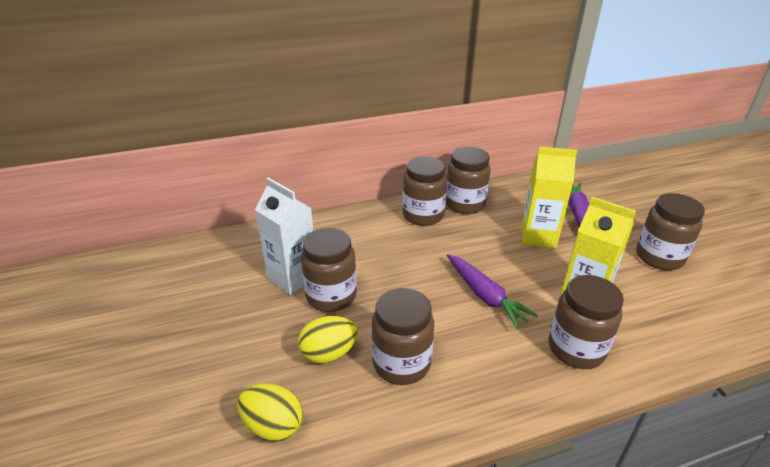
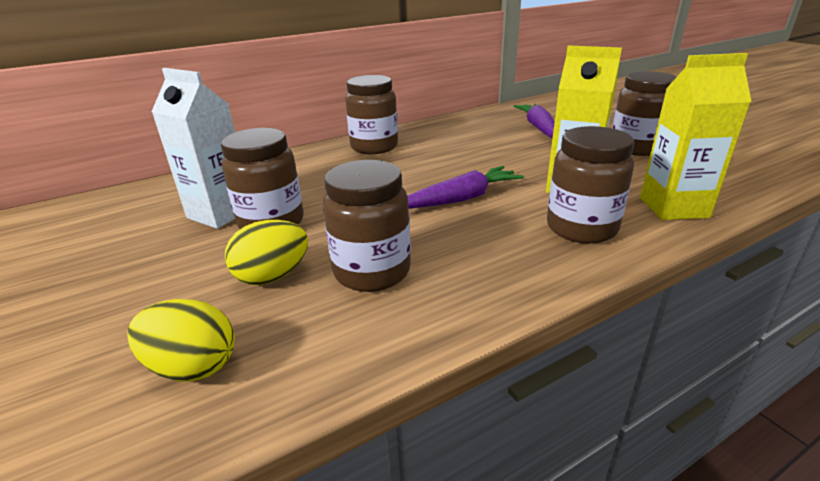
camera: 10 degrees left, 5 degrees down
brown jar [446,147,491,214] -> none
purple carrot [447,254,538,329] -> purple carrot turned 75 degrees counterclockwise [407,166,524,209]
yellow carton [522,147,577,248] -> yellow carton moved to [640,53,752,220]

